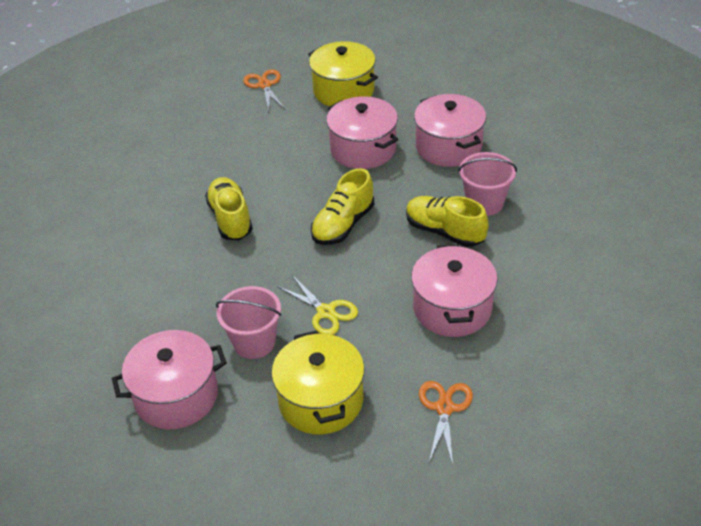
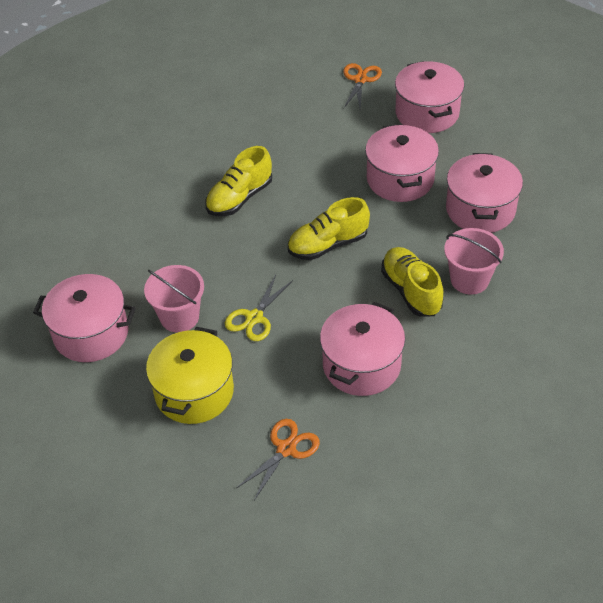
camera: 30 degrees right, 5 degrees up
yellow shoe [205,177,253,240] -> yellow shoe turned 150 degrees counterclockwise [205,146,272,216]
yellow scissors [277,275,358,335] -> yellow scissors turned 45 degrees clockwise [225,275,293,341]
yellow pot [308,41,378,106] -> pink pot [395,61,464,133]

